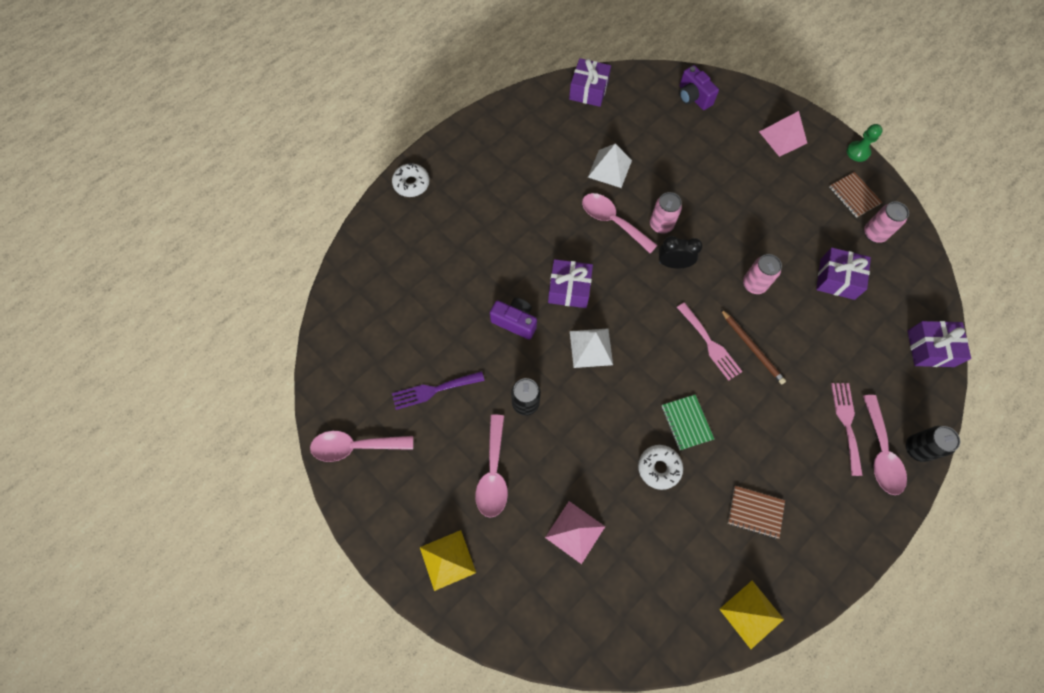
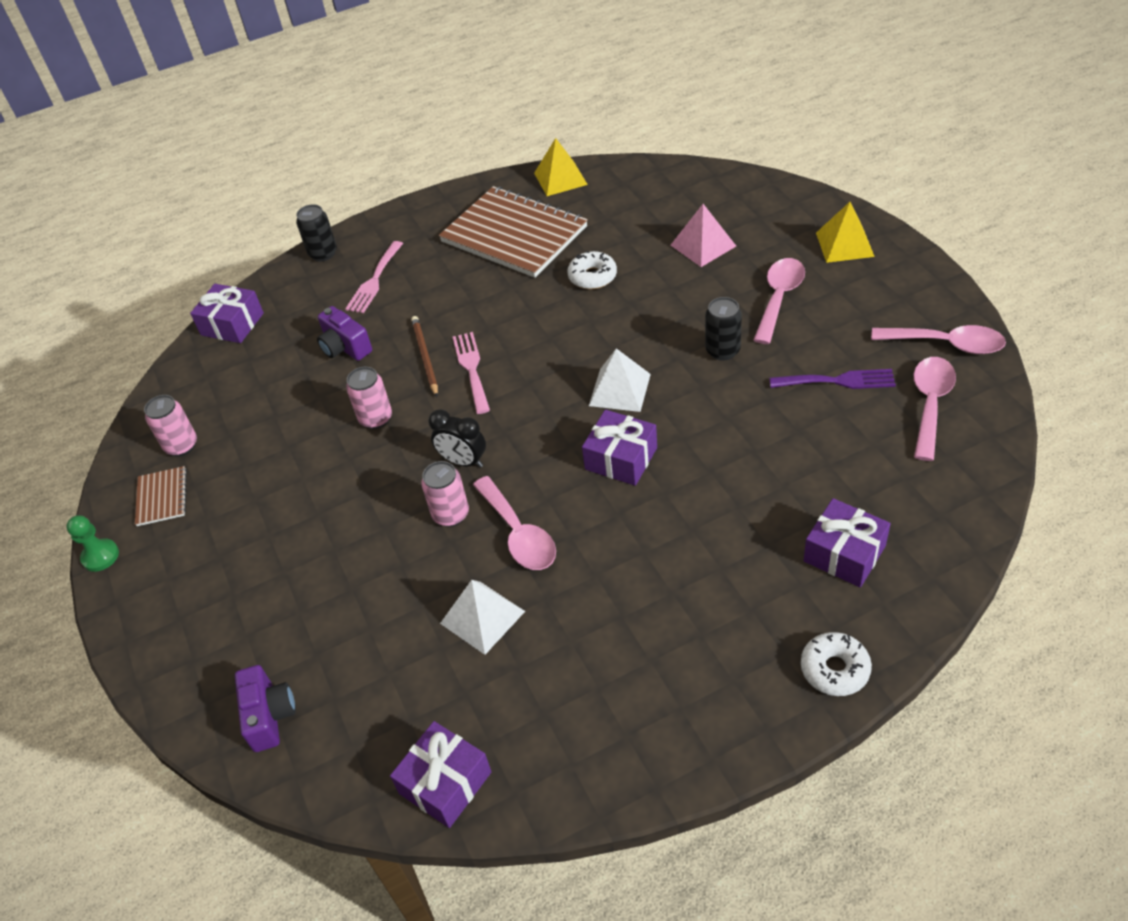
camera: 155 degrees left, 20 degrees down
purple camera [490,298,537,340] -> purple camera moved to [317,306,372,361]
green notebook [662,395,714,450] -> none
brown notebook [728,486,785,539] -> brown notebook [439,186,588,278], size x2.26
pink pyramid [759,111,807,157] -> none
purple gift [816,248,871,300] -> purple gift moved to [804,498,891,587]
pink spoon [863,395,907,495] -> pink spoon moved to [914,357,956,461]

